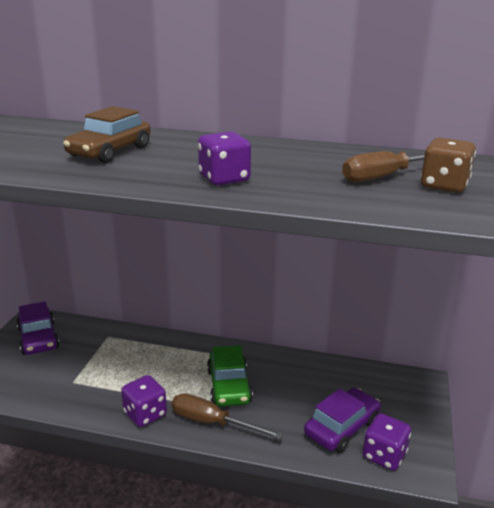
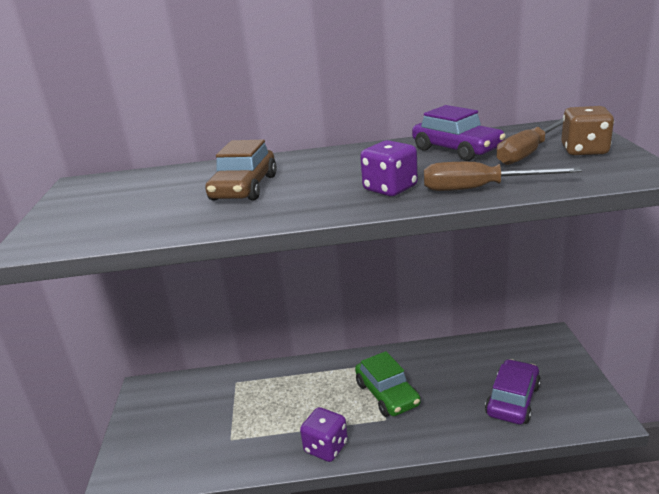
camera: 15 degrees left, 0 degrees up
purple car [16,301,60,355] -> purple car moved to [412,105,506,161]
brown screwdriver [172,393,283,439] -> brown screwdriver moved to [424,162,582,191]
purple dice [363,413,411,471] -> none

